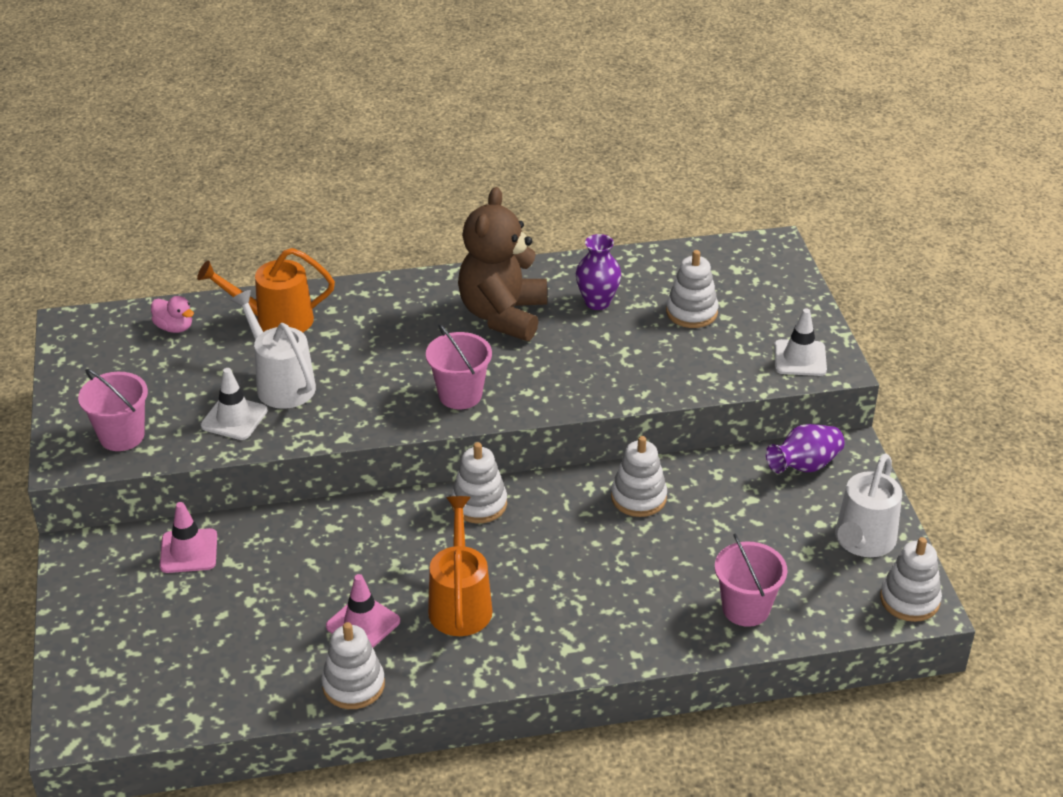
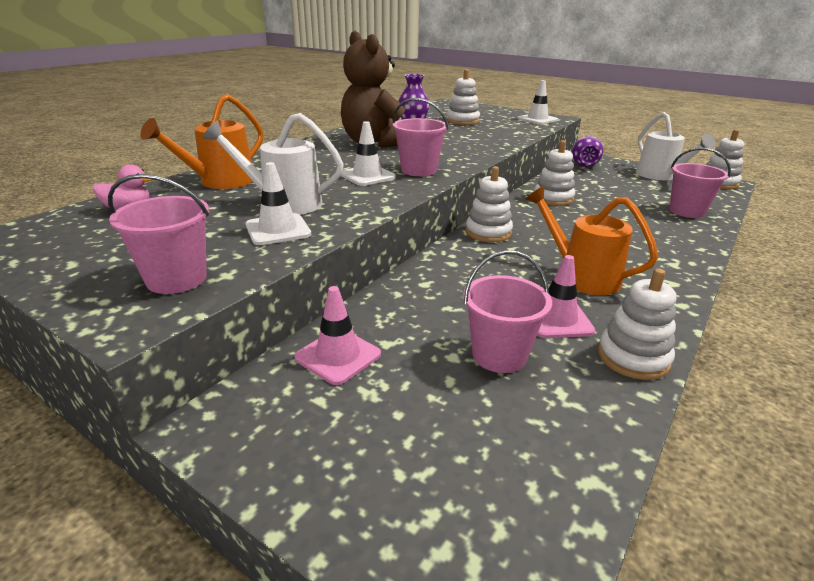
camera: 45 degrees left, 10 degrees down
none -> white traffic cone [341,121,396,186]
none -> pink bucket [463,250,552,373]

